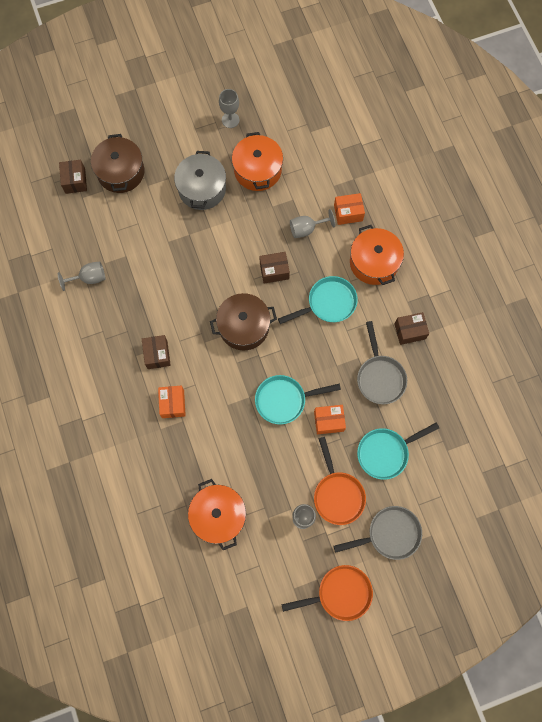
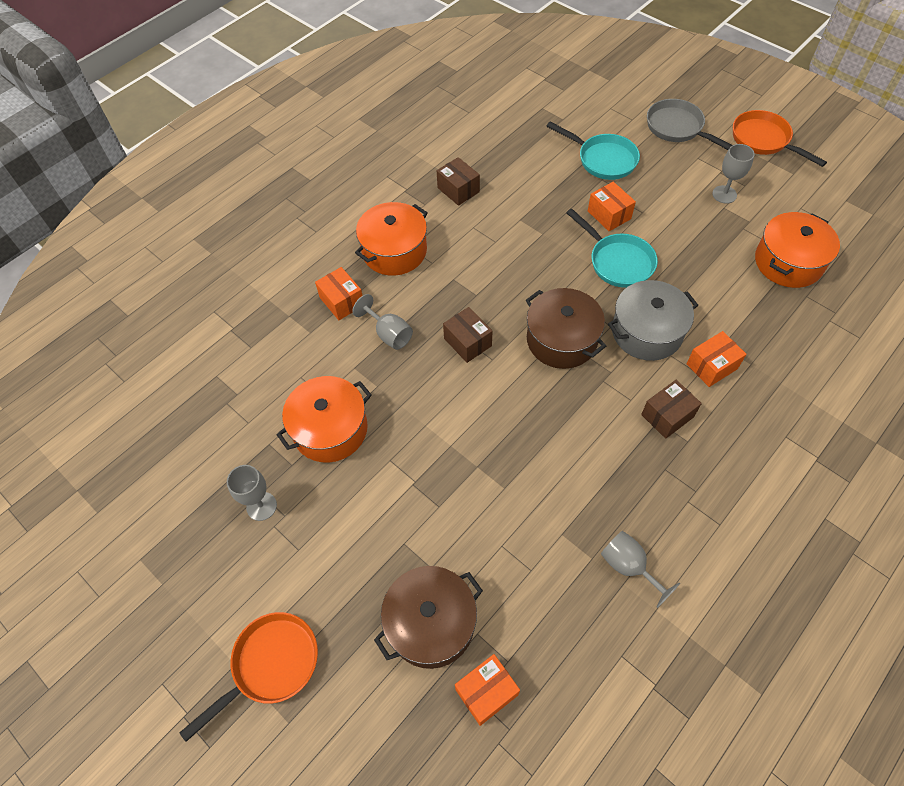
camera: 115 degrees left, 15 degrees down
brown box [59,160,87,194] -> orange box [455,654,520,726]
grey pot [174,151,226,210] -> grey pot moved to [608,280,698,361]
turquoise pan [278,276,358,324] -> none
orange pan [314,437,366,525] -> orange pan moved to [179,612,318,742]
grey pan [357,321,407,404] -> none

